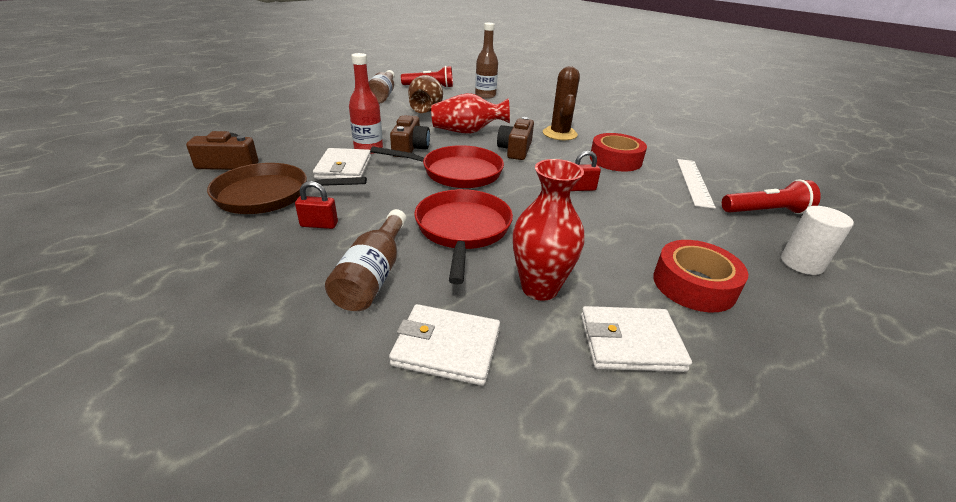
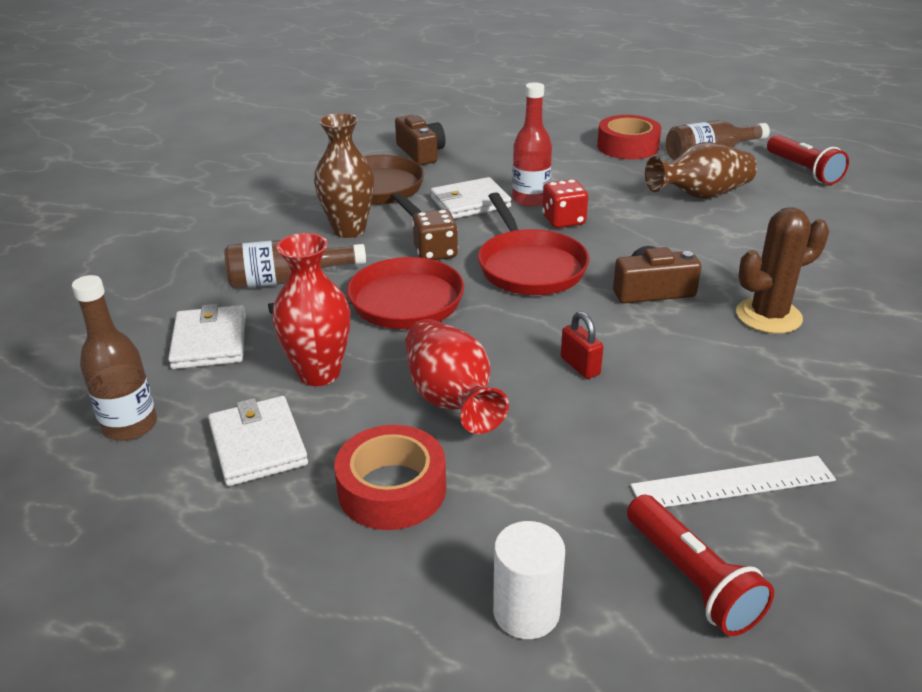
camera: 70 degrees right, 0 degrees up
red padlock [295,181,338,229] -> brown vase [314,113,374,238]
brown camera [390,115,430,158] -> red dice [542,179,588,228]
red vase [431,93,510,134] -> red vase moved to [405,319,509,434]
brown bottle [475,23,498,99] -> brown bottle moved to [72,275,157,441]
red tape [590,133,647,171] -> red tape moved to [597,115,661,159]
none -> brown dice [412,209,458,260]

